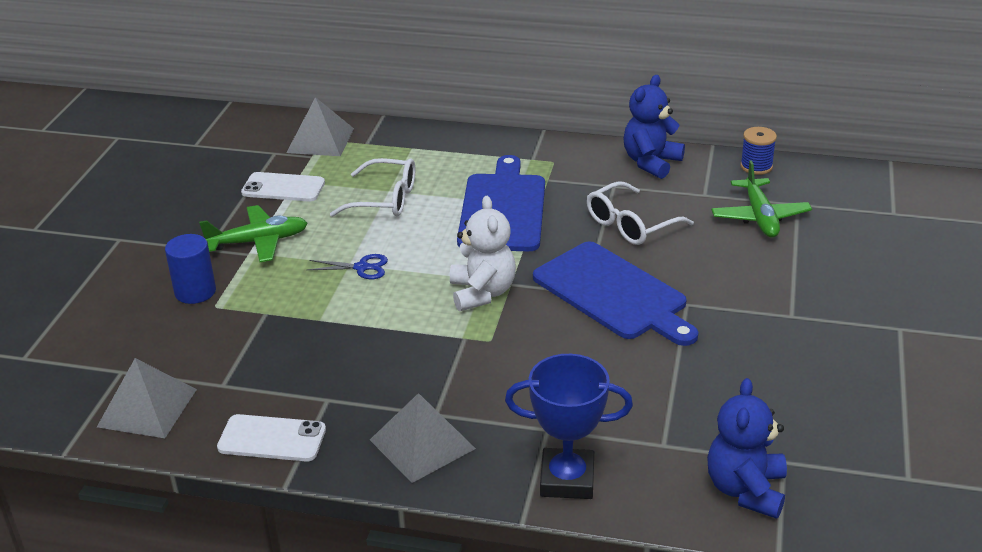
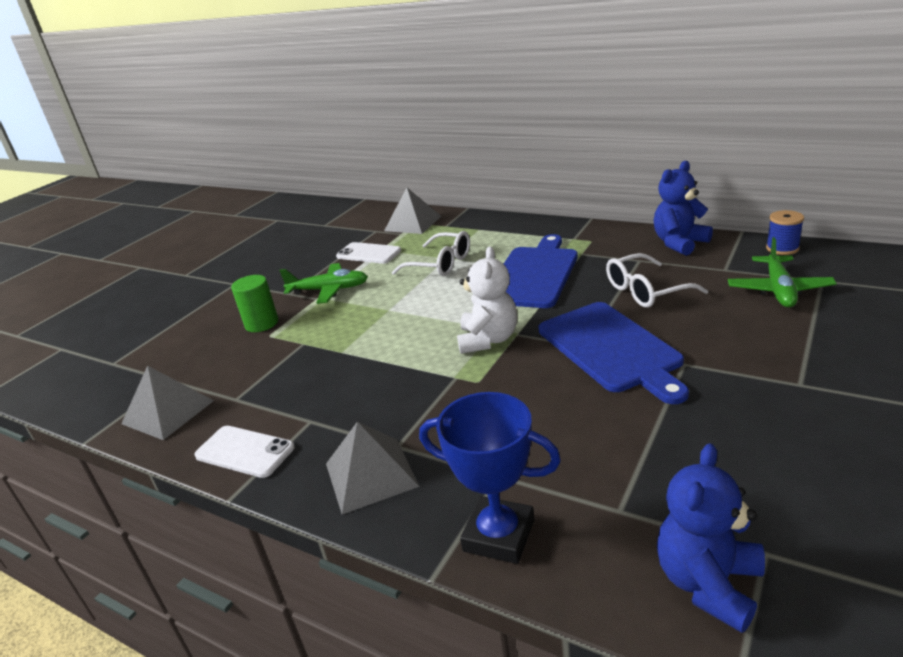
camera: 20 degrees right, 5 degrees down
blue cylinder [165,234,216,304] -> green cylinder [231,275,278,332]
blue scissors [307,254,388,279] -> none

